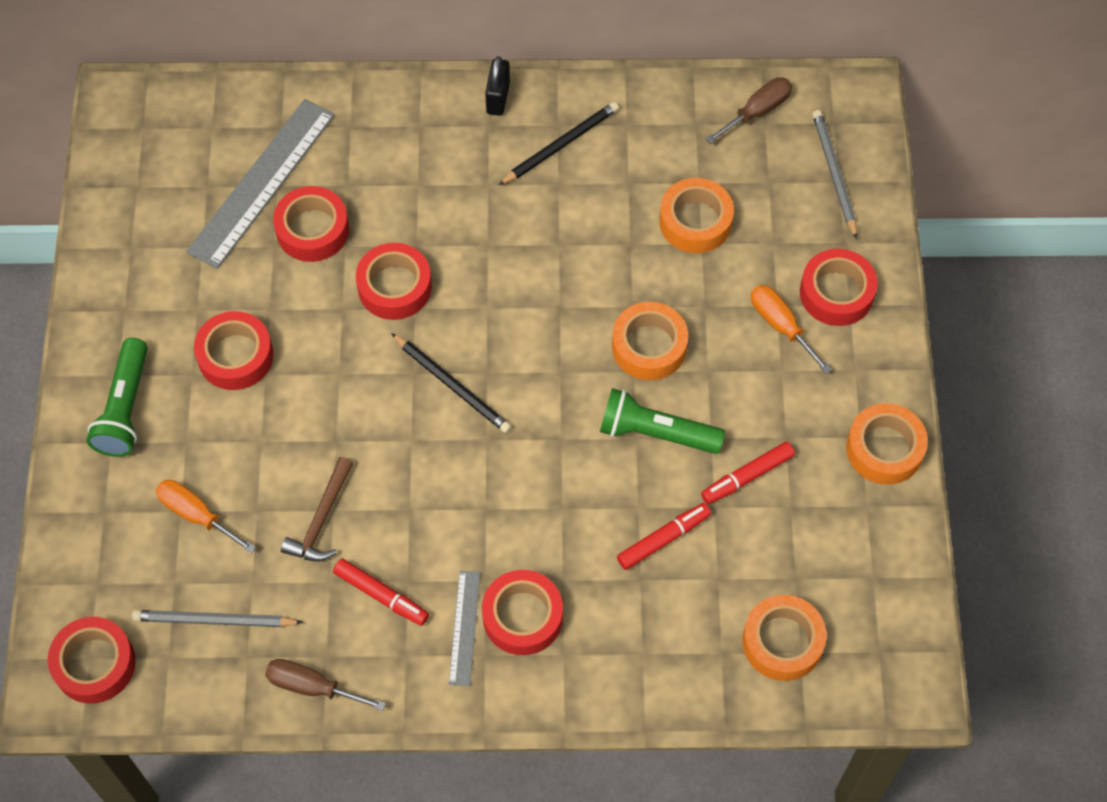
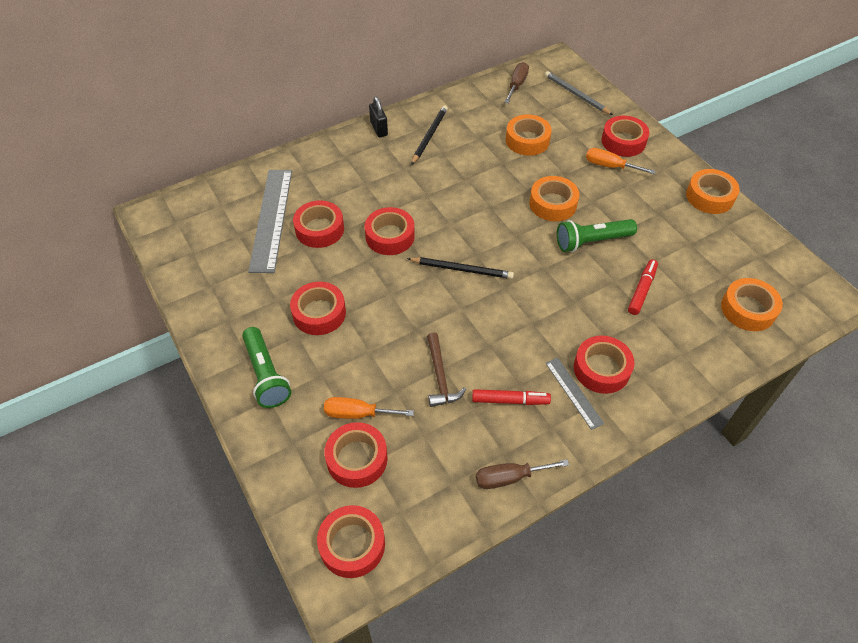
camera: 30 degrees left, 10 degrees down
grey pencil [132,610,303,627] -> none
red marker [701,442,795,504] -> none
none -> red tape [324,422,388,488]

